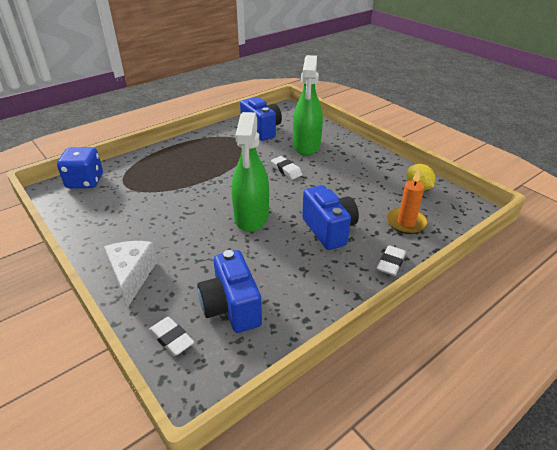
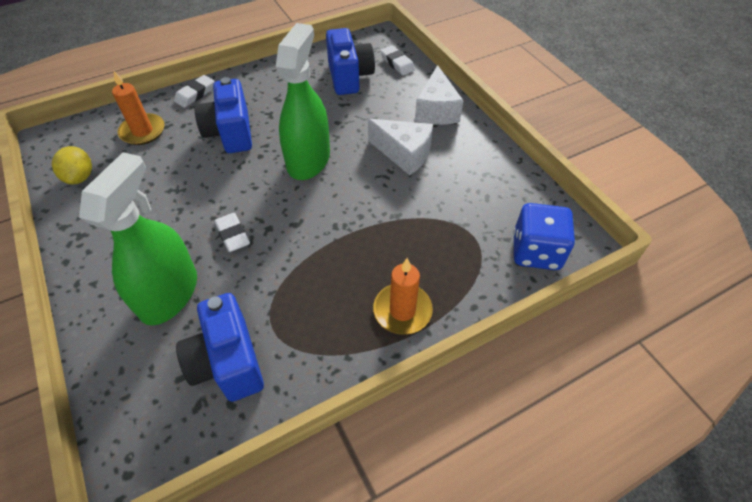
camera: 170 degrees left, 15 degrees up
none -> white cheese [368,119,433,175]
none -> orange candle [373,258,433,335]

